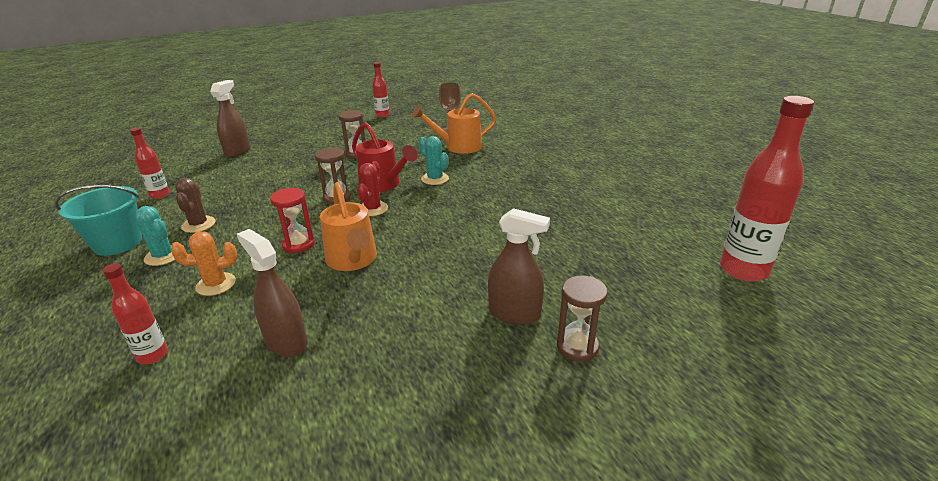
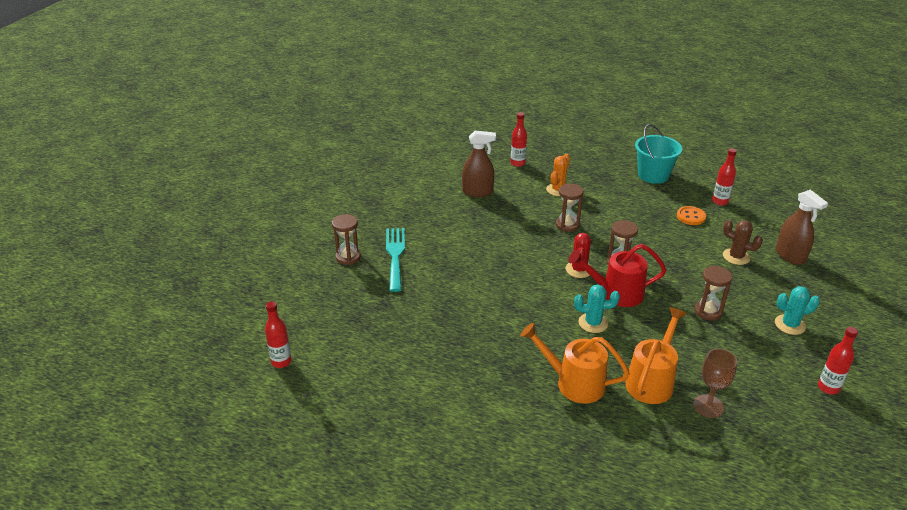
camera: 135 degrees right, 5 degrees up
turquoise cactus [135,206,175,266] -> turquoise cactus moved to [775,286,820,335]
brown cactus [175,178,215,233] -> brown cactus moved to [723,220,763,265]
red hourglass [270,188,315,253] -> brown hourglass [556,184,583,232]
orange watering can [320,182,377,271] -> orange watering can moved to [520,323,630,404]
red cactus [357,161,388,216] -> red cactus turned 45 degrees clockwise [566,233,592,278]
brown spray bottle [488,208,550,325] -> turquoise fork [386,228,405,292]
red bottle [720,96,814,282] -> red bottle [265,301,292,368], size x0.52
none -> orange button [677,206,706,225]

